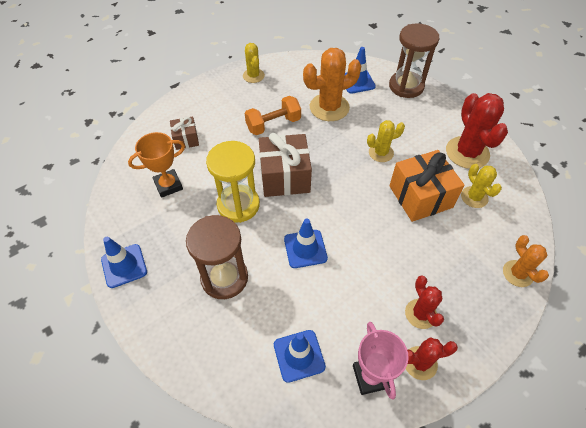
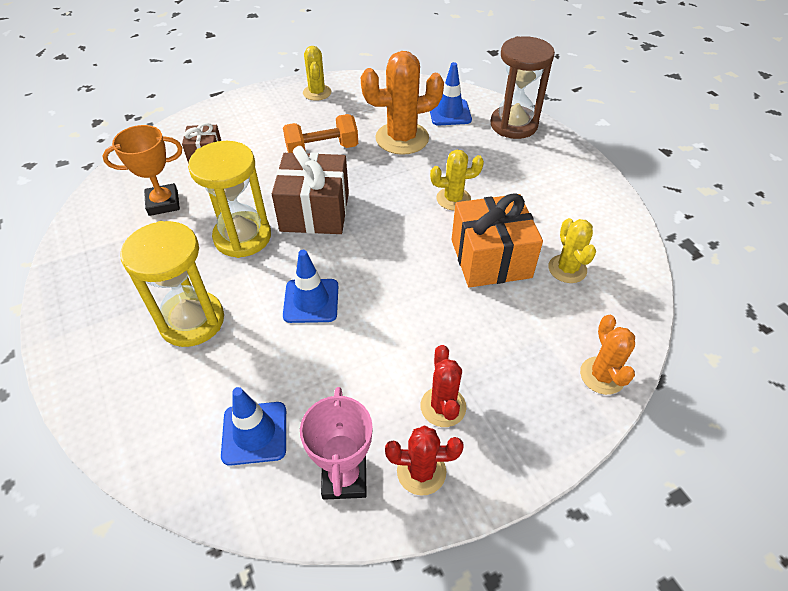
camera: 10 degrees right, 5 degrees down
blue traffic cone [101,237,147,288] -> none
brown hourglass [186,215,248,299] -> yellow hourglass [120,221,224,347]
red cactus [446,93,508,169] -> none

